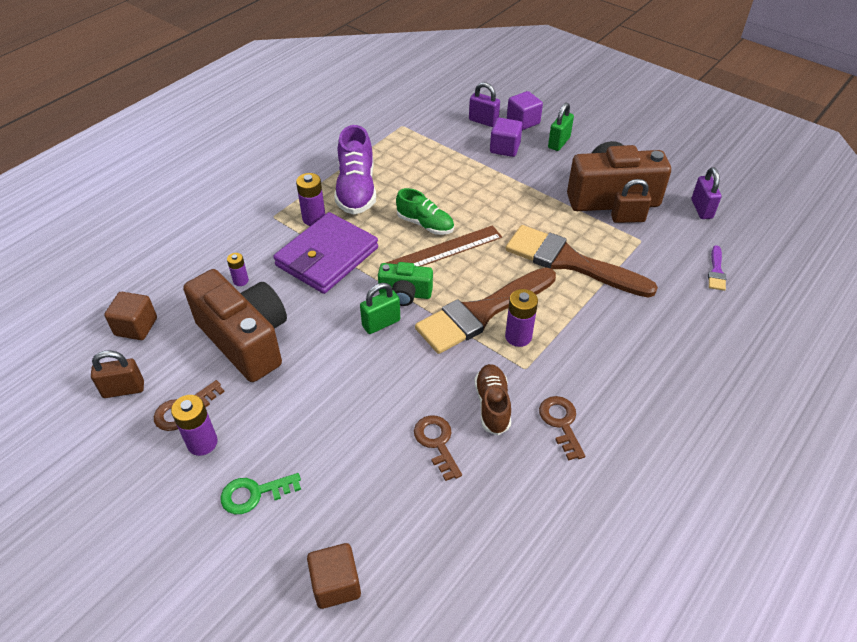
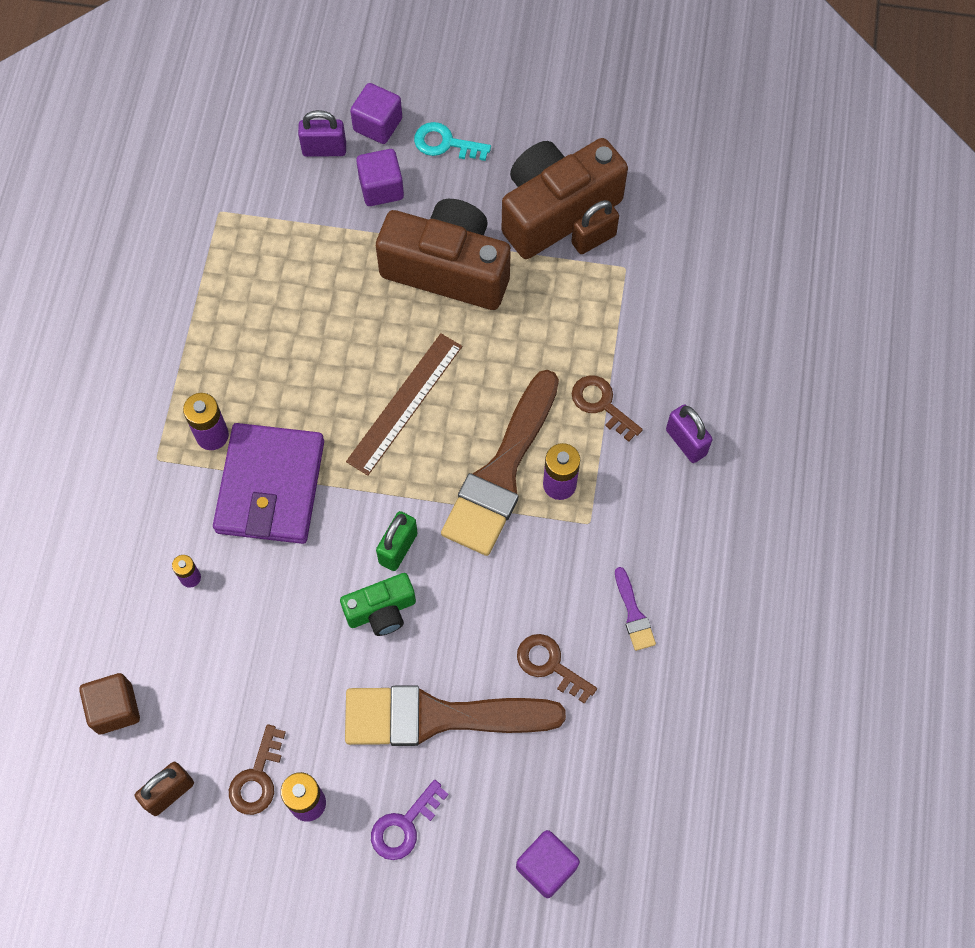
camera: 30 degrees left, 20 degrees up
brown camera [183,269,287,382] -> brown camera moved to [376,199,511,310]
green key [221,473,301,514] -> purple key [371,780,449,860]
brown cube [307,543,361,609] -> purple cube [516,830,580,898]
purple shoe [335,125,376,214] -> none
green camera [378,262,433,306] -> green camera moved to [340,573,416,636]
green shoe [396,188,454,235] -> none
brown shoe [474,364,511,435] -> none
brown brush [506,225,658,298] -> brown brush moved to [345,685,566,746]
brown key [539,396,585,460] -> brown key moved to [572,375,643,442]
green padlock [548,103,574,151] -> turquoise key [414,122,491,161]
purple padlock [692,167,721,219] -> purple padlock moved to [666,404,712,463]
purple brush [708,245,726,291] -> purple brush moved to [615,567,656,651]

